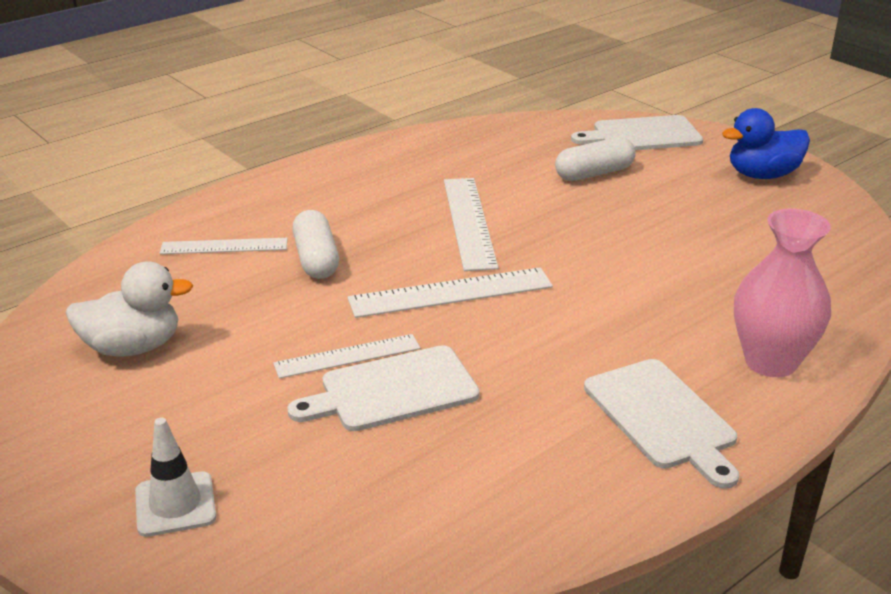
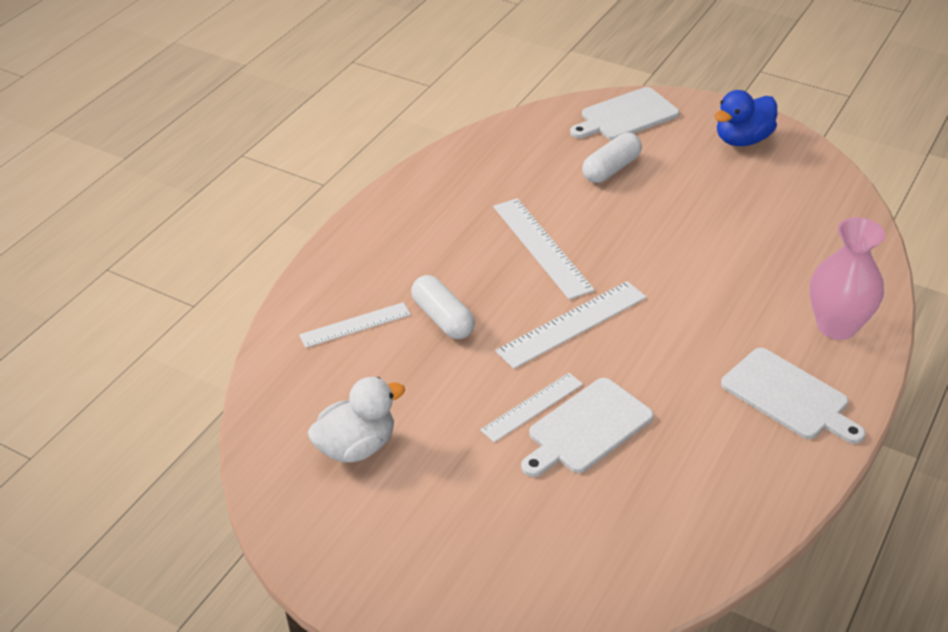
camera: 20 degrees left, 10 degrees up
white traffic cone [135,417,216,537] -> none

